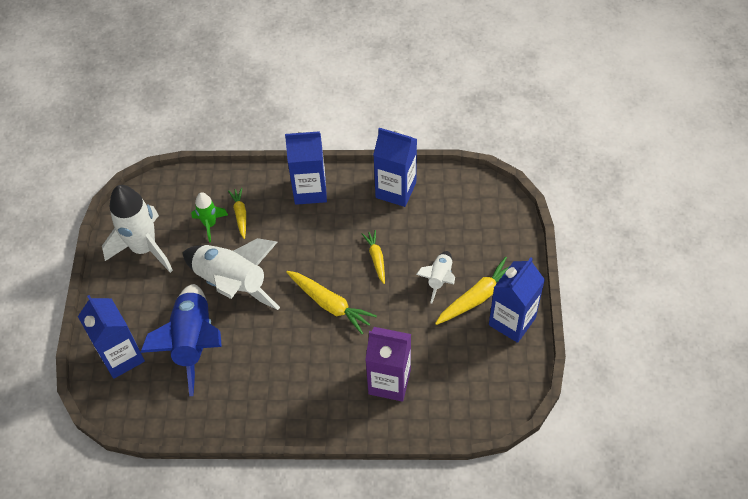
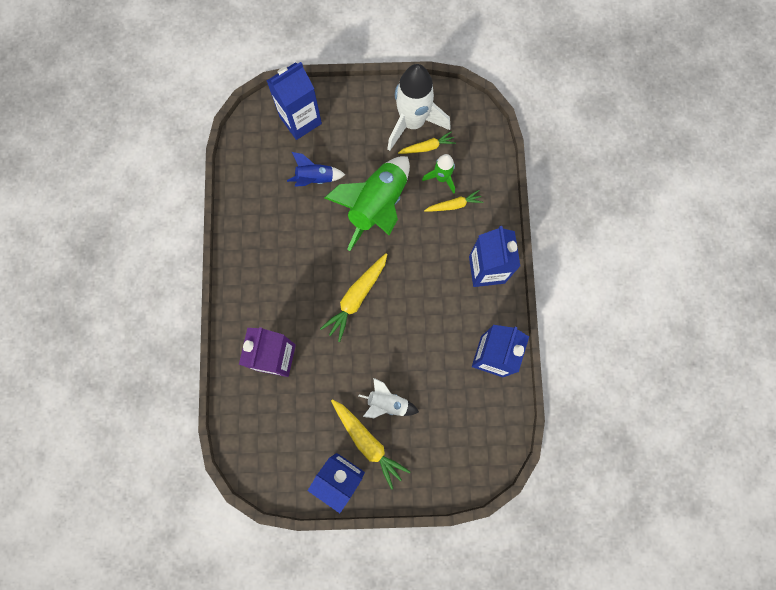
camera: 85 degrees right, 20 degrees up
blue rocket [140,284,222,396] -> blue rocket [287,152,345,187], size x0.52
white rocket [183,238,280,310] -> green rocket [324,156,410,251]
yellow carrot [362,230,385,284] -> yellow carrot moved to [398,131,456,154]

